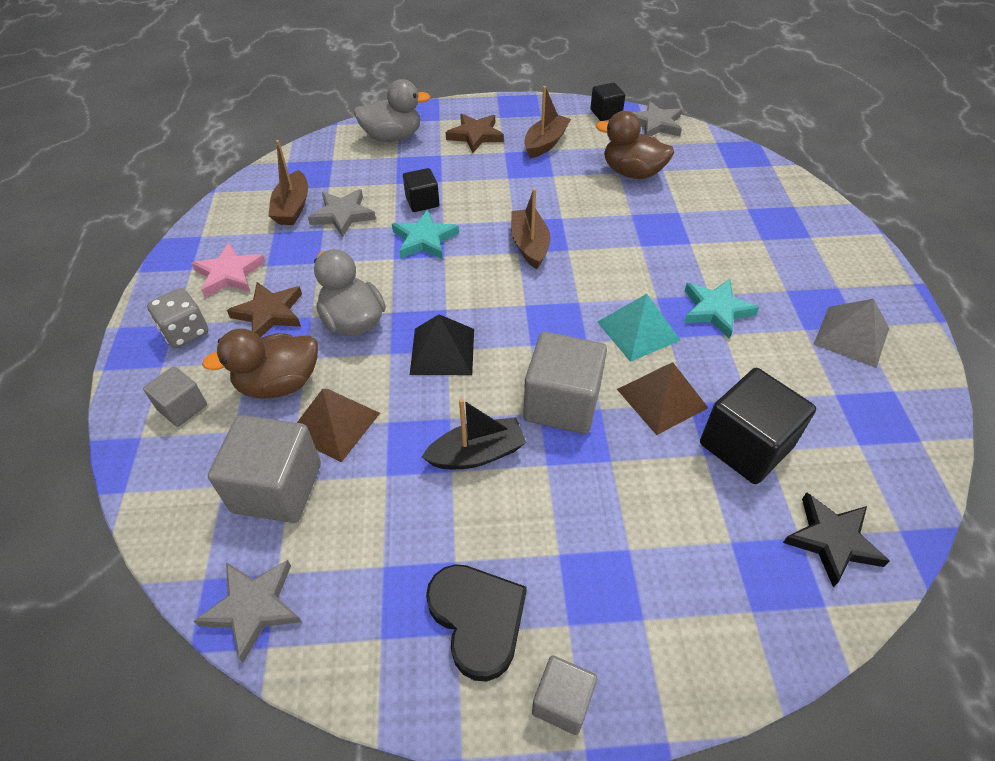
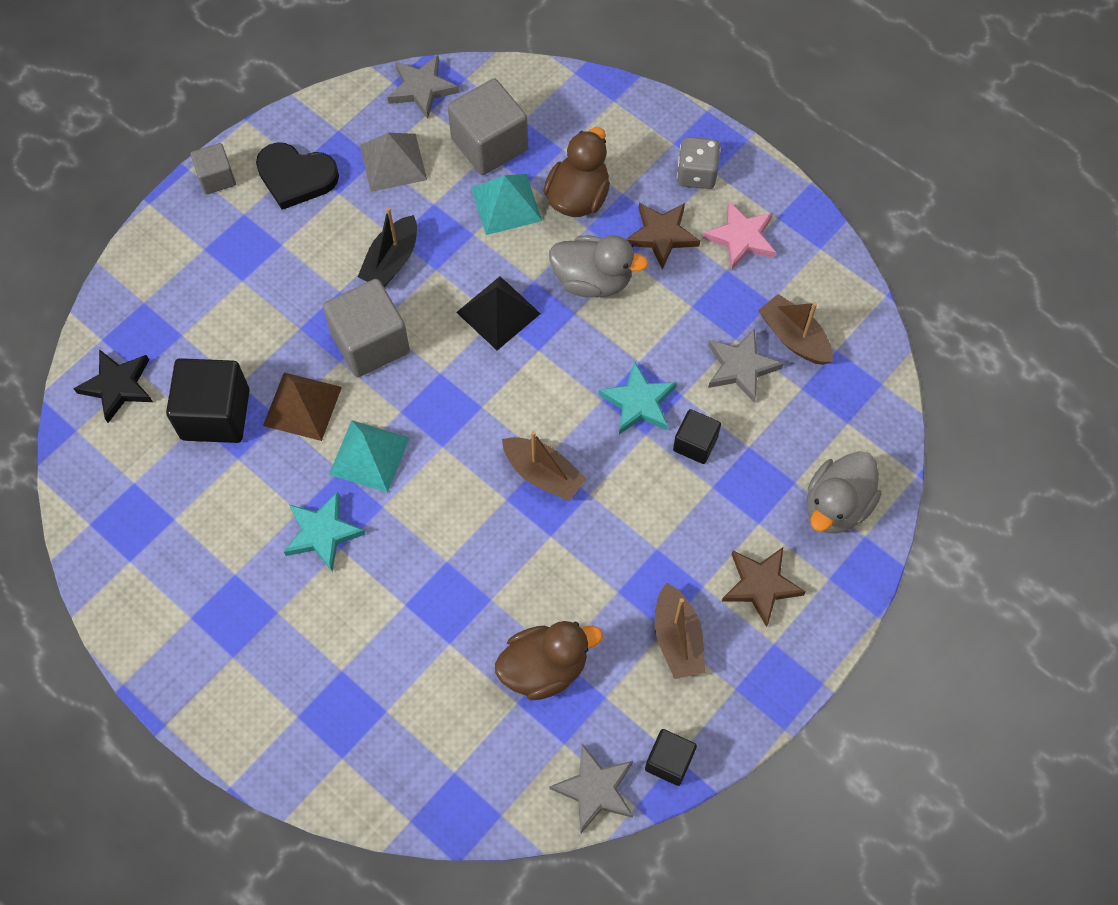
camera: 135 degrees right, 15 degrees up
grey cube [143,366,207,427] -> none
brown pyramid [297,389,380,462] -> turquoise pyramid [471,174,542,235]
grey pyramid [814,299,889,368] -> grey pyramid moved to [360,133,427,192]

